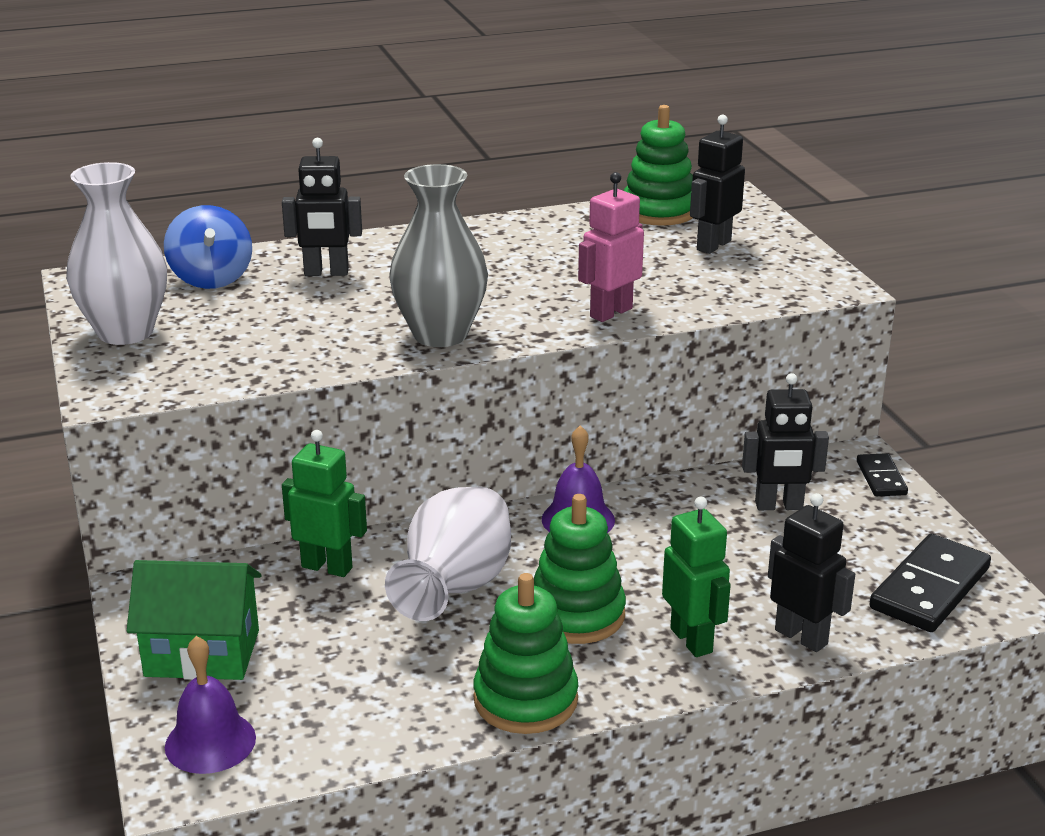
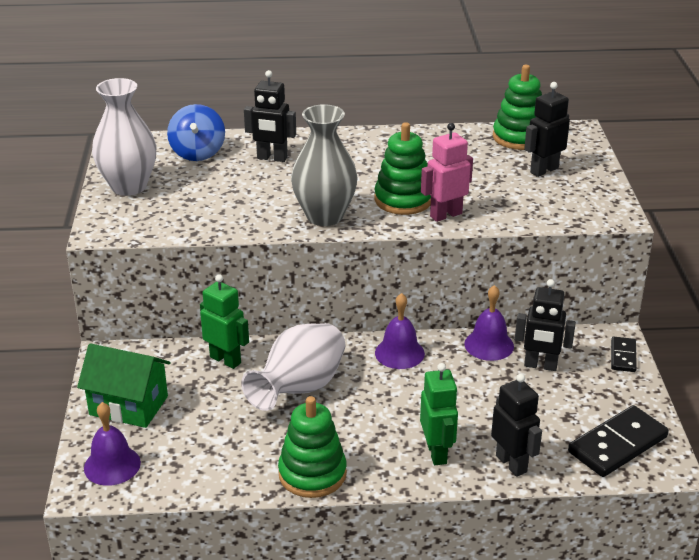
camera: 15 degrees right, 5 degrees up
green stacking toy [534,494,626,644] -> green stacking toy moved to [374,122,431,215]
none -> purple bell [464,285,514,361]

